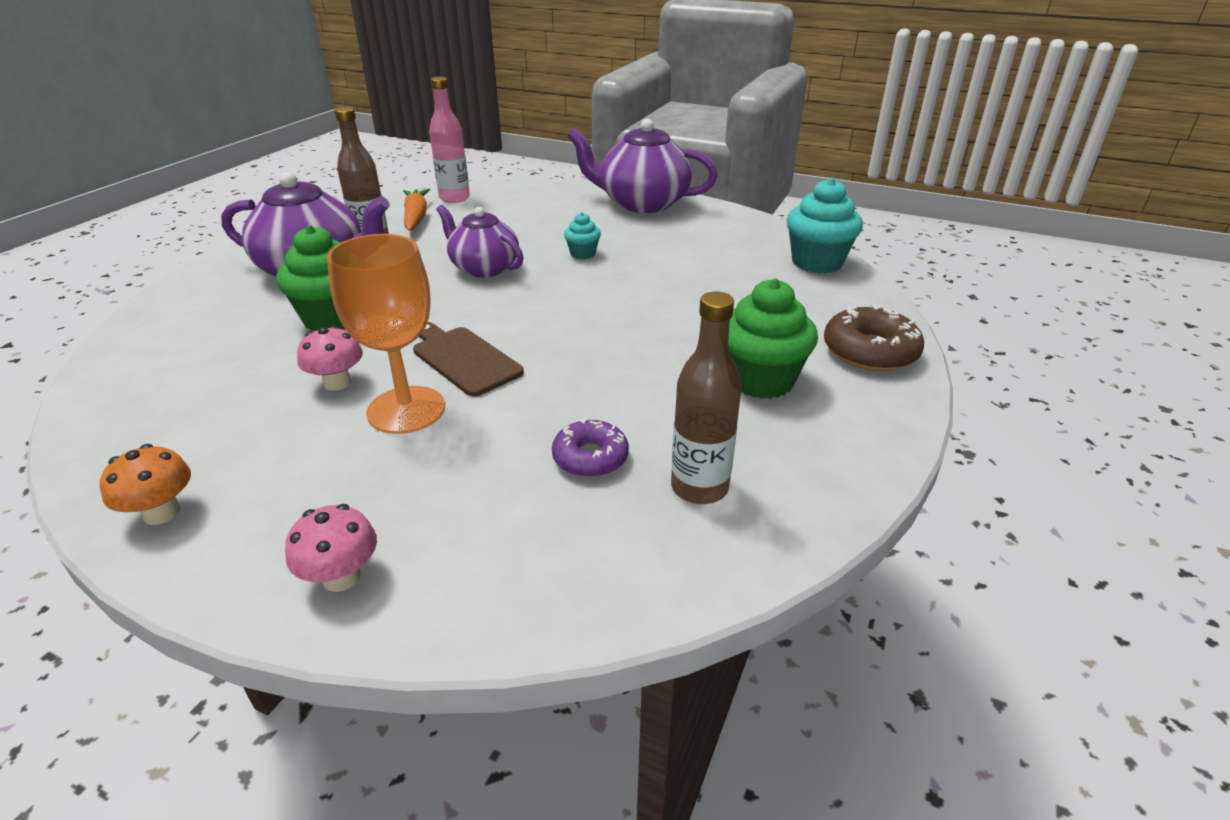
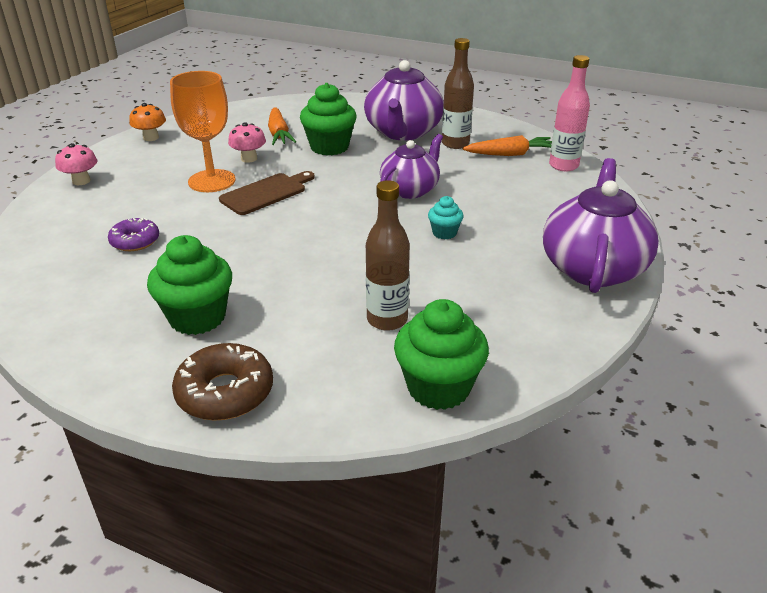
camera: 90 degrees right, 0 degrees up
brown bottle [671,291,742,504] -> brown bottle moved to [366,180,410,331]
turquoise cupcake [787,178,863,274] -> green cupcake [394,299,489,410]
none -> orange carrot [268,107,296,145]

